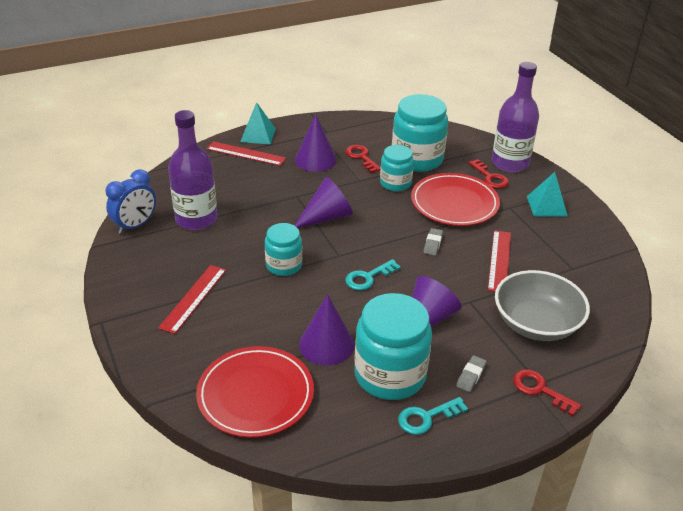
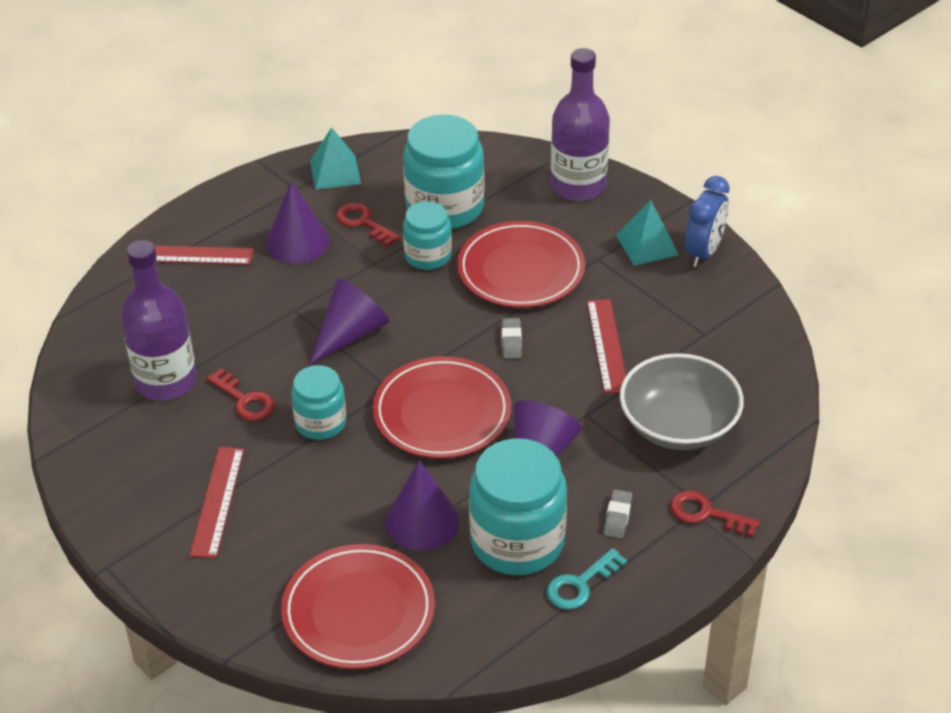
camera: 15 degrees left, 5 degrees up
blue clock [106,169,156,234] -> blue clock moved to [685,176,730,267]
turquoise pyramid [240,102,276,145] -> turquoise pyramid moved to [310,127,361,190]
turquoise key [345,259,401,290] -> red plate [372,356,511,459]
red key [468,159,509,188] -> red key moved to [206,368,275,421]

